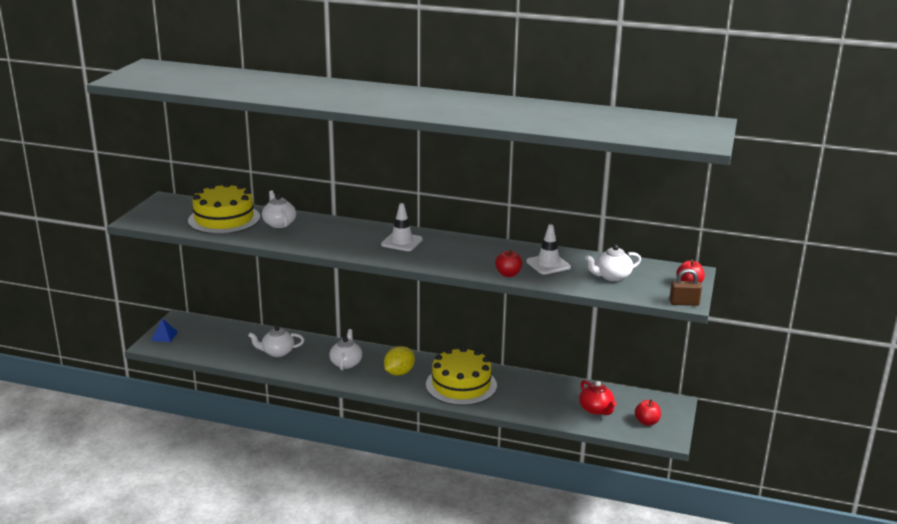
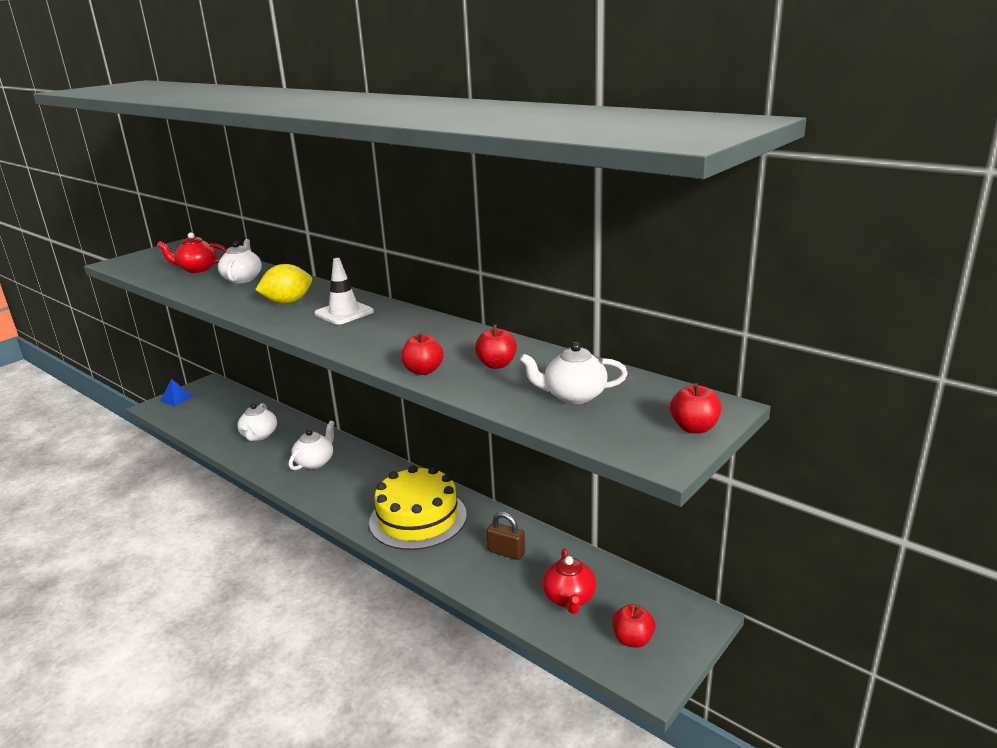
camera: 25 degrees right, 0 degrees up
yellow cake [188,182,260,234] -> red teapot [157,232,226,273]
white teapot [248,326,304,357] -> white teapot turned 105 degrees counterclockwise [237,403,277,441]
yellow lemon [384,346,415,375] -> yellow lemon moved to [255,264,312,304]
white traffic cone [526,224,571,275] -> red apple [475,325,517,369]
brown padlock [669,269,702,306] -> brown padlock moved to [486,512,525,560]

